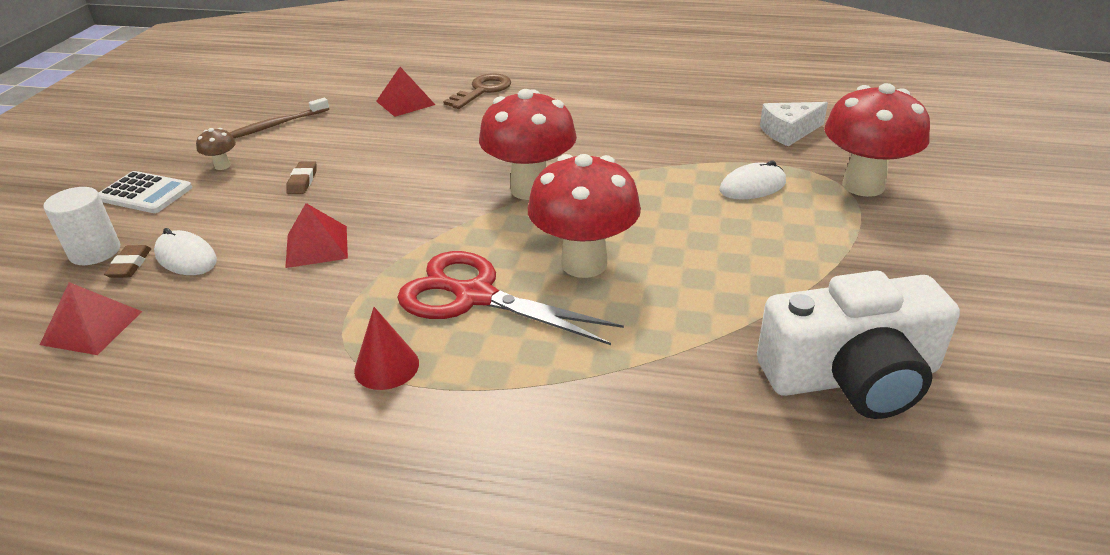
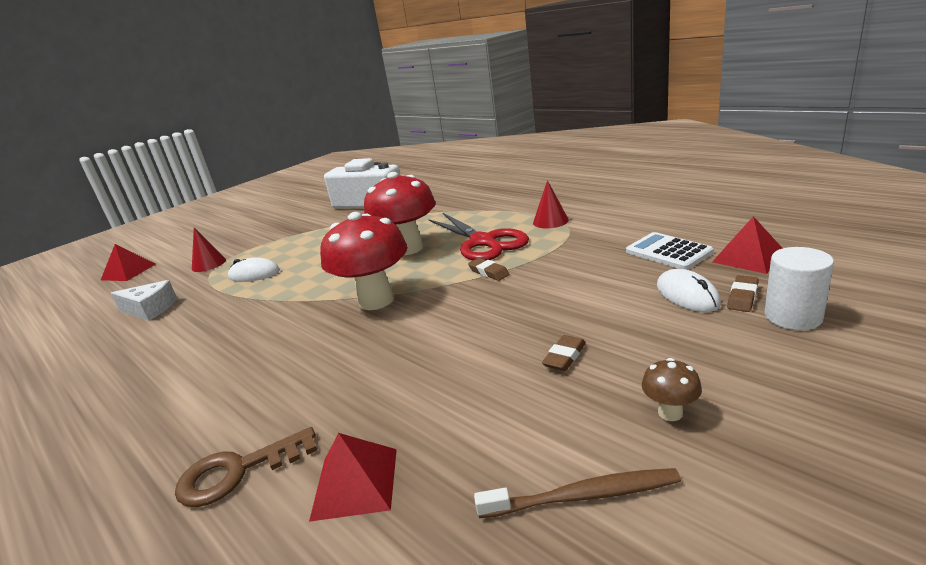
camera: 145 degrees left, 10 degrees down
white calculator [99,171,192,213] -> white calculator moved to [626,232,713,270]
red pyramid [285,203,348,268] -> red pyramid moved to [101,244,156,281]
red mushroom [824,83,930,197] -> red cone [192,228,226,272]
none -> brown eraser [468,258,510,281]

